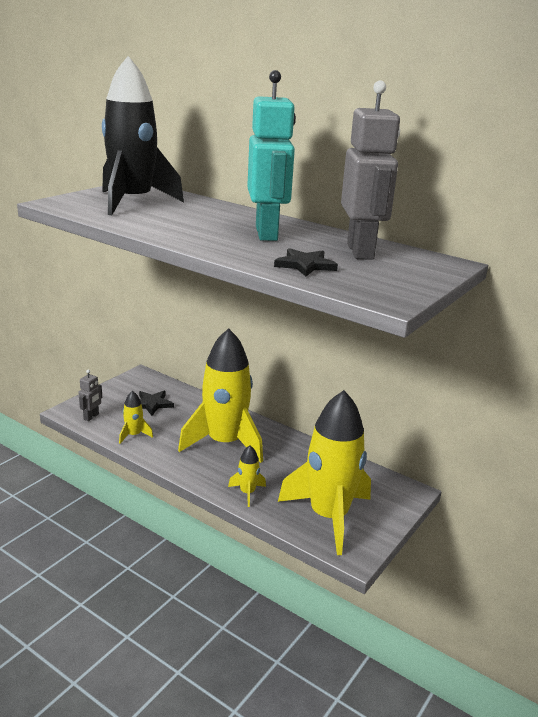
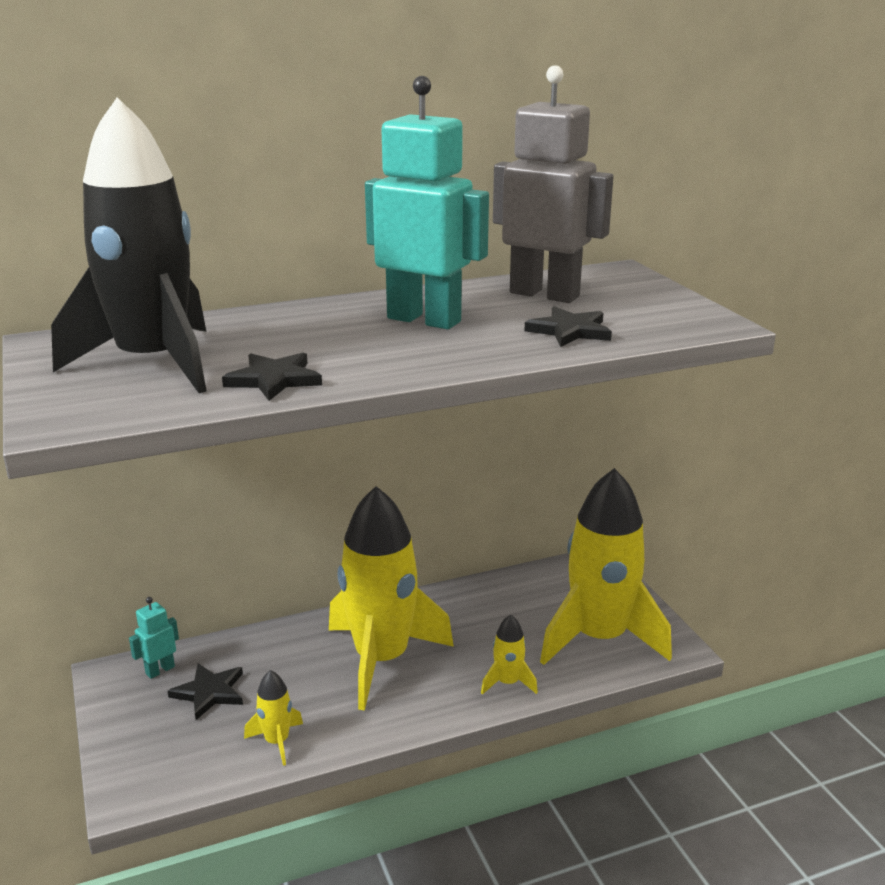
camera: 55 degrees left, 0 degrees up
grey robot [78,370,102,421] -> none
none -> turquoise robot [129,597,179,679]
none -> black star [222,352,322,401]

